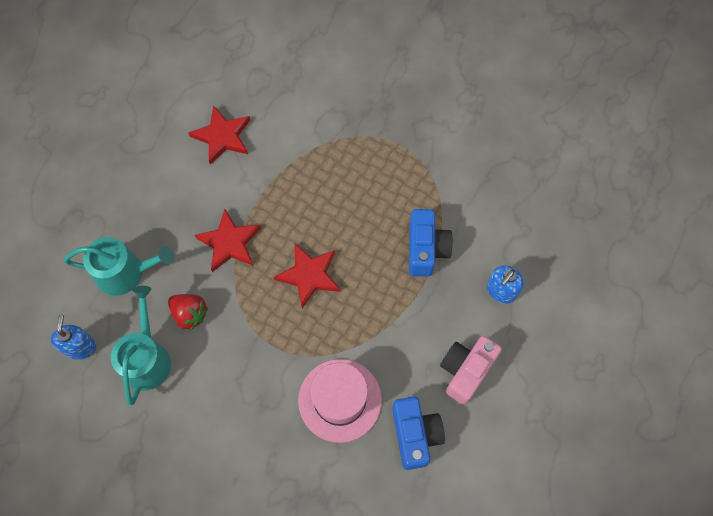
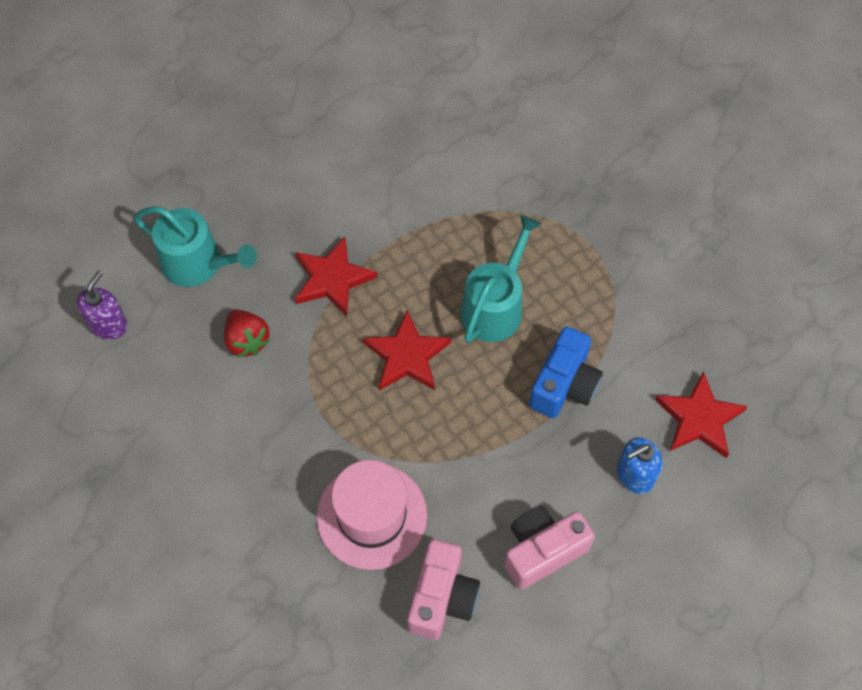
camera: 25 degrees right, 5 degrees down
blue soap dispenser [51,314,97,360] -> purple soap dispenser [76,270,128,340]
turquoise watering can [111,286,171,405] -> turquoise watering can moved to [460,215,541,343]
red star [188,105,250,165] -> red star moved to [655,371,748,458]
blue camera [392,397,445,470] -> pink camera [407,539,480,640]

